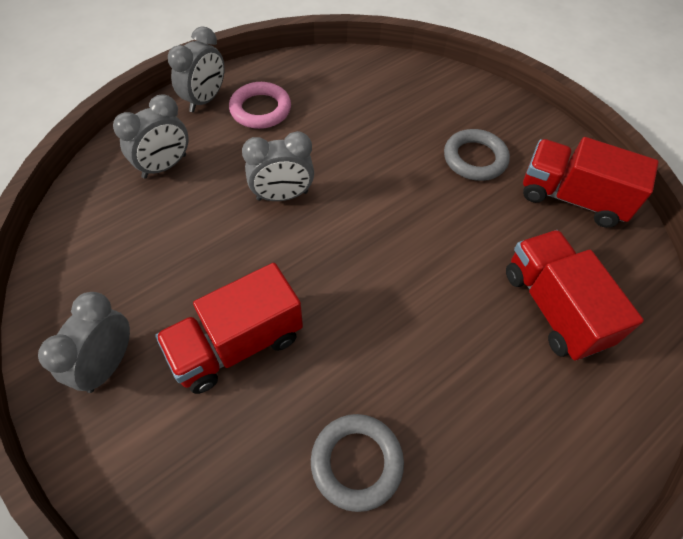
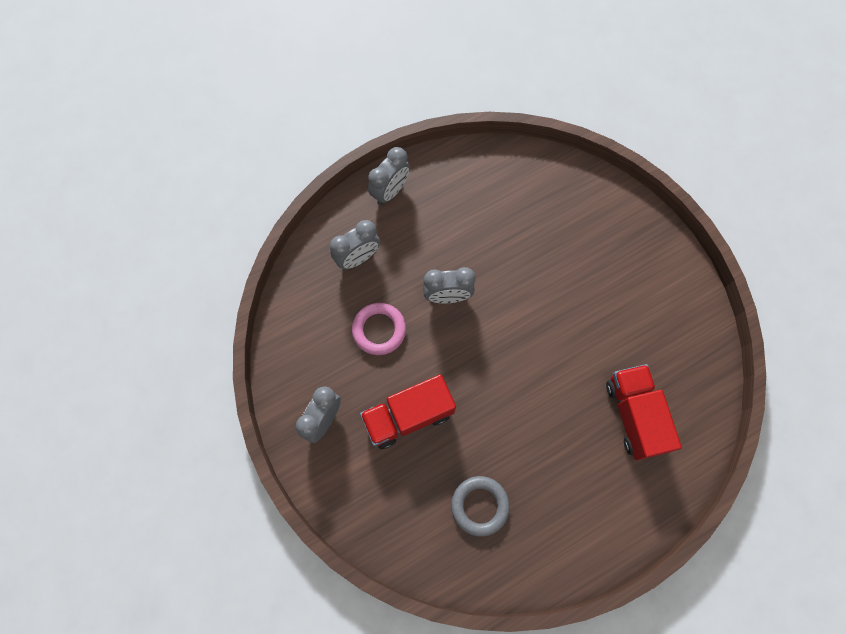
camera: 10 degrees right, 15 degrees up
pink ring [229,82,291,129] -> pink ring moved to [352,303,406,355]
grey ring [444,129,510,181] -> none
red truck [523,137,659,228] -> none

